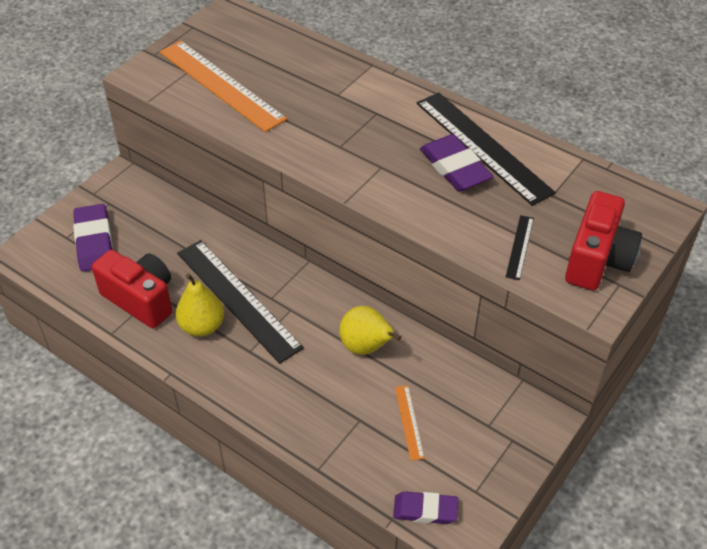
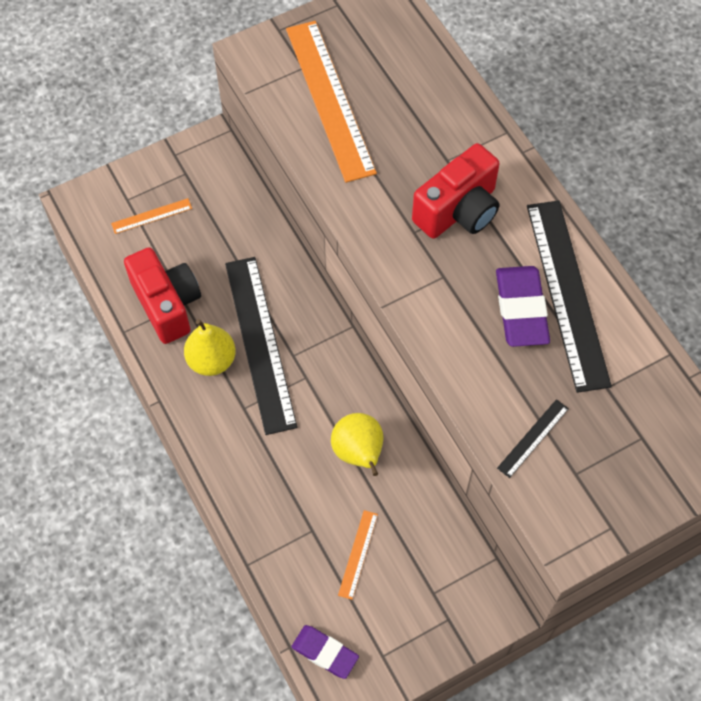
camera: 25 degrees right, 15 degrees up
purple eraser [73,204,113,272] -> orange ruler [111,198,192,234]
red camera [565,191,642,290] -> red camera moved to [412,143,500,239]

